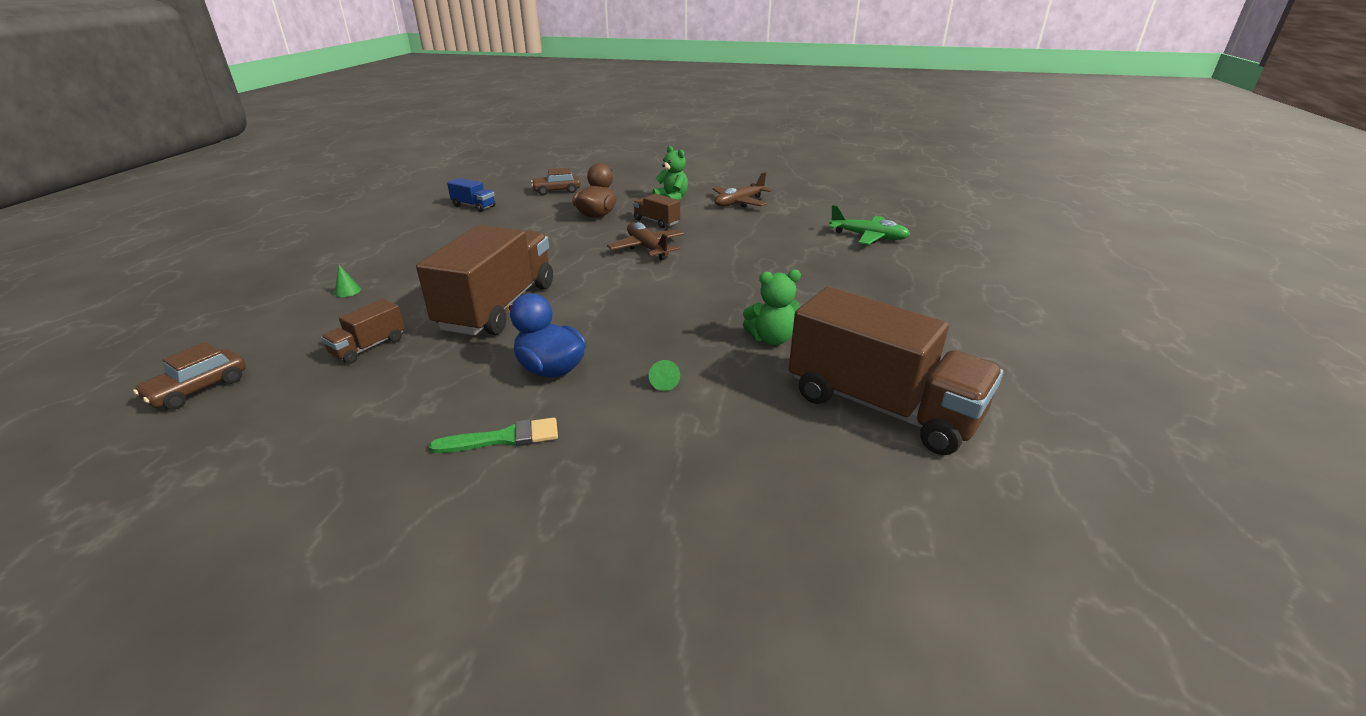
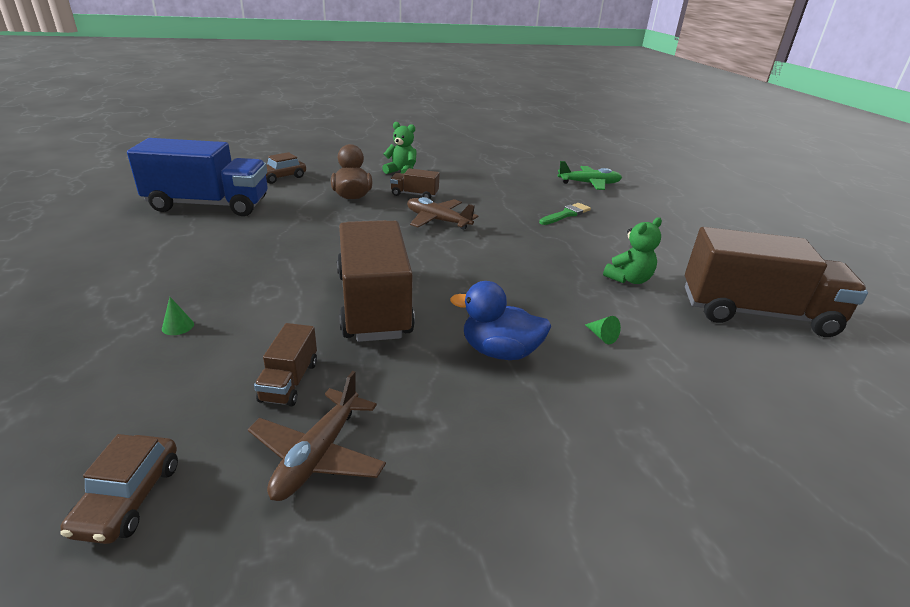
camera: 30 degrees left, 0 degrees up
green brush [429,418,558,453] -> green brush moved to [539,203,591,225]
blue truck [447,178,496,212] -> blue truck [127,138,268,216], size x2.25
brown plane [712,172,773,208] -> brown plane moved to [248,371,386,501]

